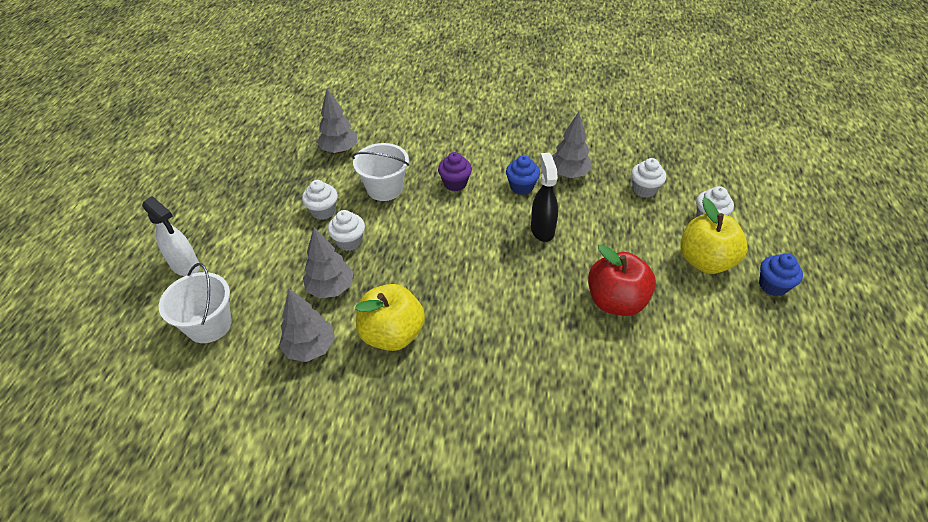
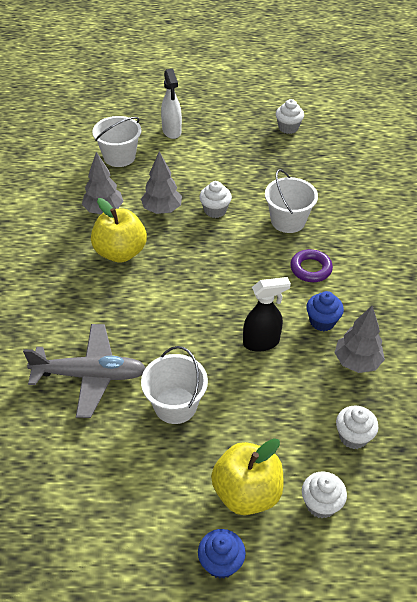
camera: 80 degrees right, 0 degrees up
white spray bottle [142,196,200,276] -> white spray bottle turned 45 degrees counterclockwise [161,69,182,139]
white cupcake [302,180,338,220] -> white cupcake moved to [276,99,304,134]
grey tree [317,89,357,153] -> none
purple cupcake [438,152,472,191] -> purple ring [290,249,333,282]
red apple [588,245,656,316] -> white bucket [141,346,208,424]
none -> grey plane [23,324,146,418]

